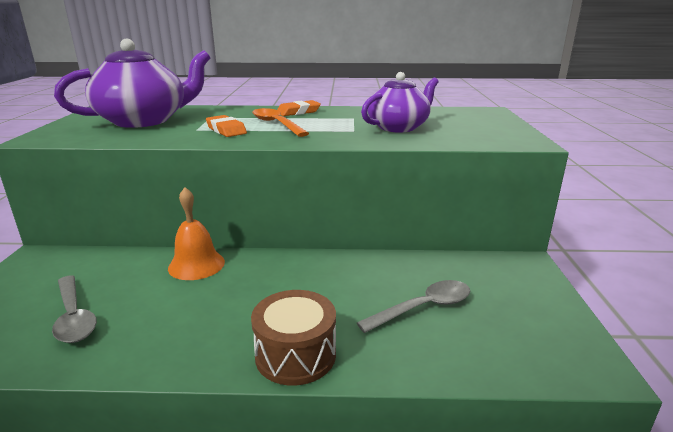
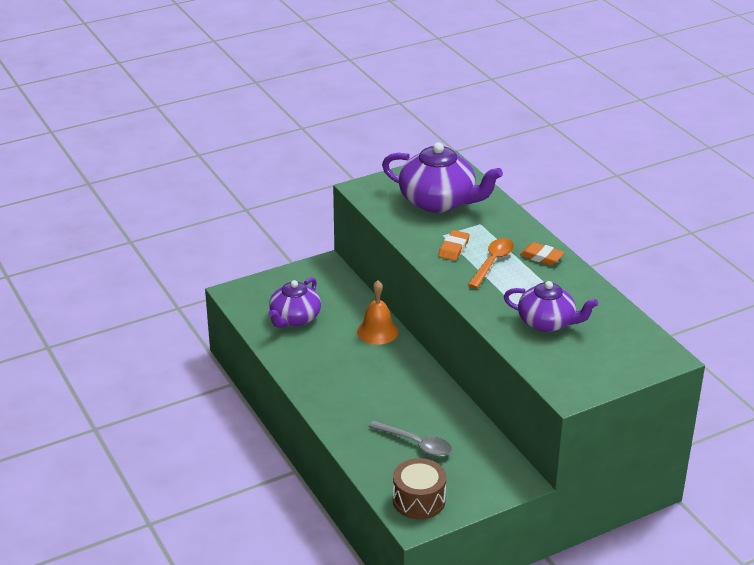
camera: 60 degrees right, 10 degrees up
grey spoon [52,275,97,343] -> purple teapot [268,277,321,328]
brown drum [251,290,336,386] -> brown drum moved to [393,458,446,519]

